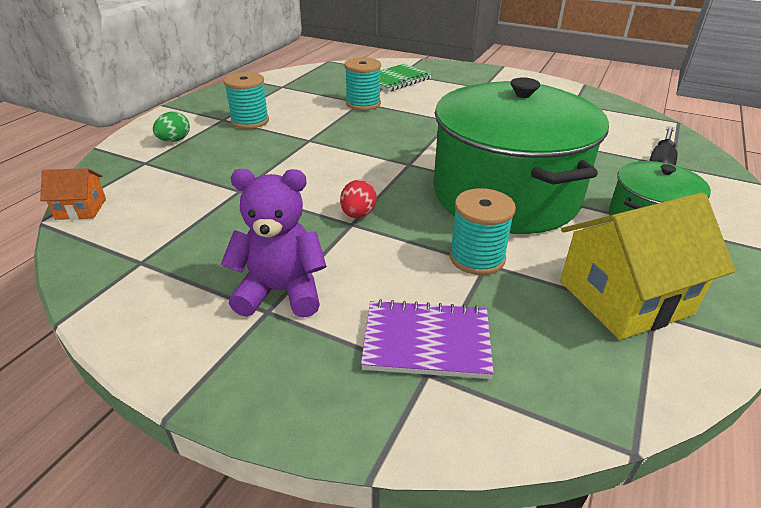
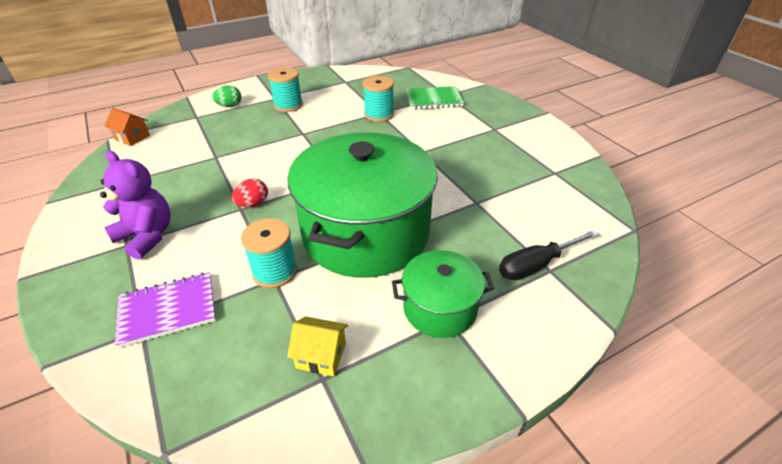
camera: 35 degrees right, 5 degrees up
purple notebook [361,299,494,379] -> purple notebook turned 60 degrees counterclockwise [115,272,216,348]
yellow house [560,193,735,340] -> yellow house [287,316,348,376], size x0.50

